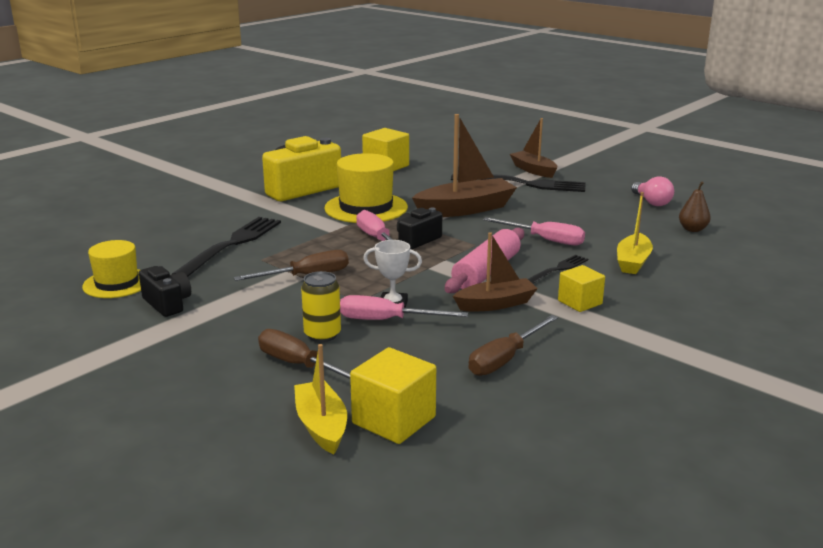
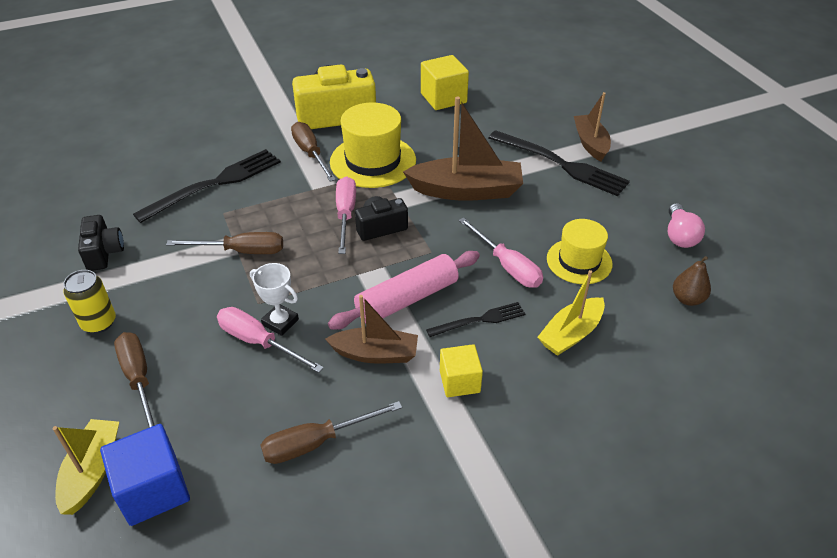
camera: 25 degrees right, 20 degrees up
yellow hat [82,240,141,298] -> yellow hat moved to [547,219,613,284]
yellow can [301,271,341,342] -> yellow can moved to [63,270,116,333]
yellow cube [350,347,436,444] -> blue cube [100,424,190,526]
none -> brown screwdriver [291,122,336,182]

